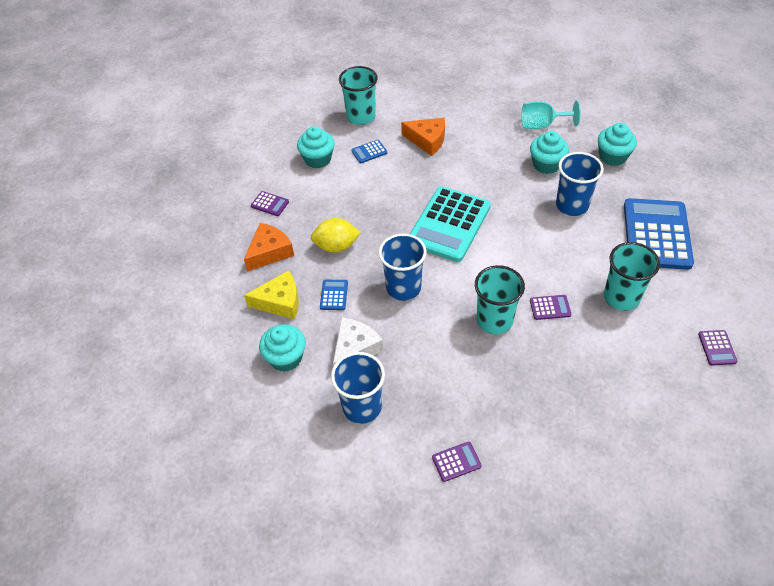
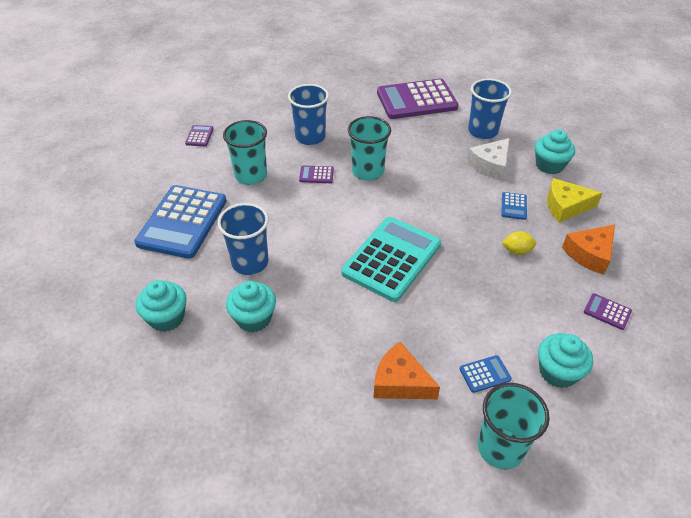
camera: 175 degrees left, 5 degrees down
yellow lemon [311,218,361,253] -> yellow lemon [502,231,536,255], size x0.64
blue cup [379,233,427,301] -> blue cup moved to [288,84,329,145]
purple calculator [432,442,482,482] -> purple calculator [377,79,459,119], size x2.47
turquoise goblet [522,101,581,129] -> none

